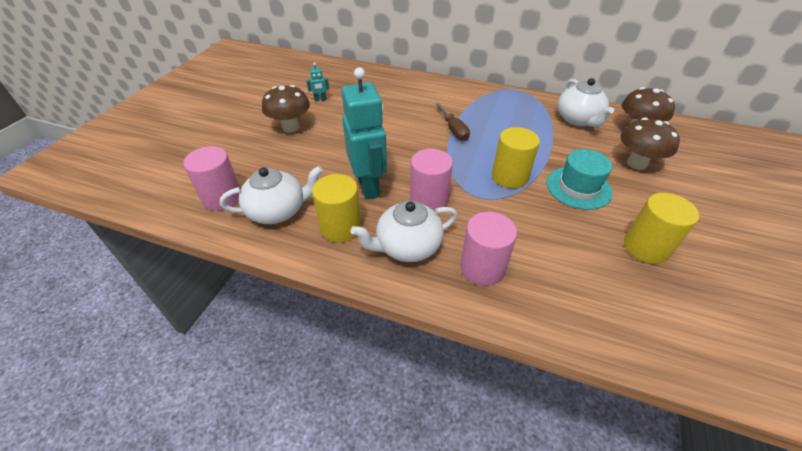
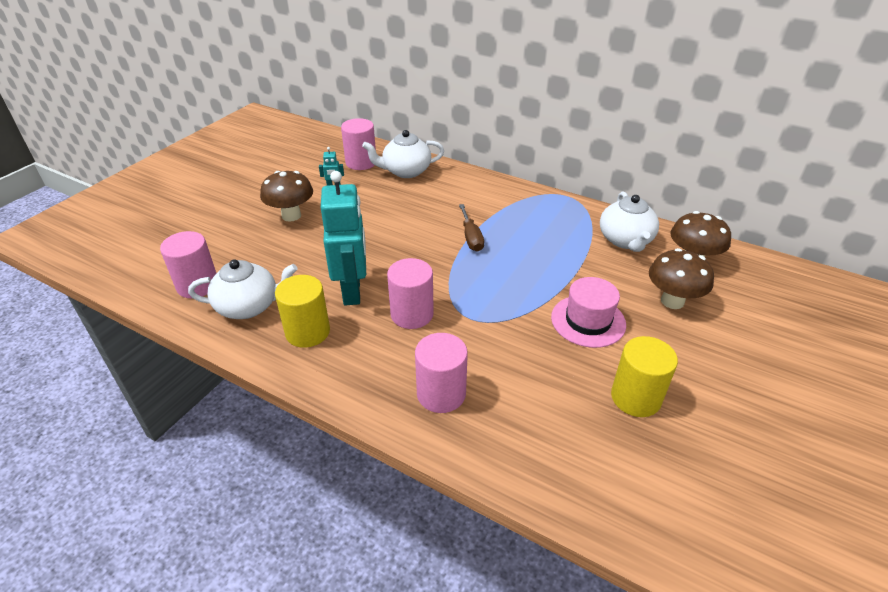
camera: 10 degrees right, 5 degrees down
white teapot [351,201,457,262] -> white teapot moved to [362,130,444,178]
yellow cylinder [492,127,540,189] -> none
turquoise hat [546,149,613,210] -> pink hat [551,277,626,348]
none -> pink cylinder [341,118,376,170]

